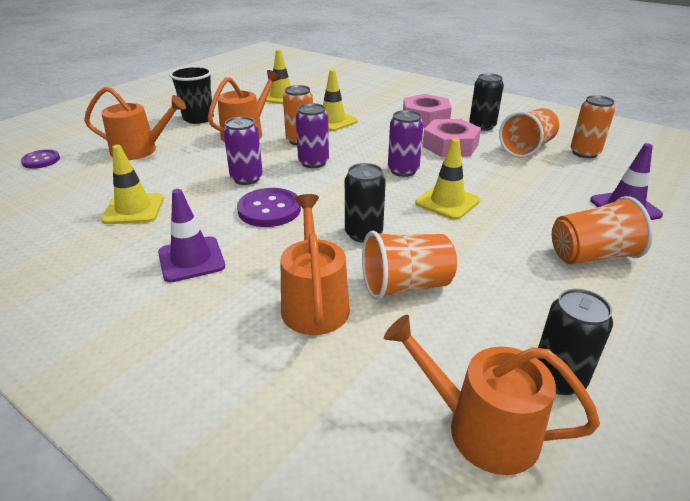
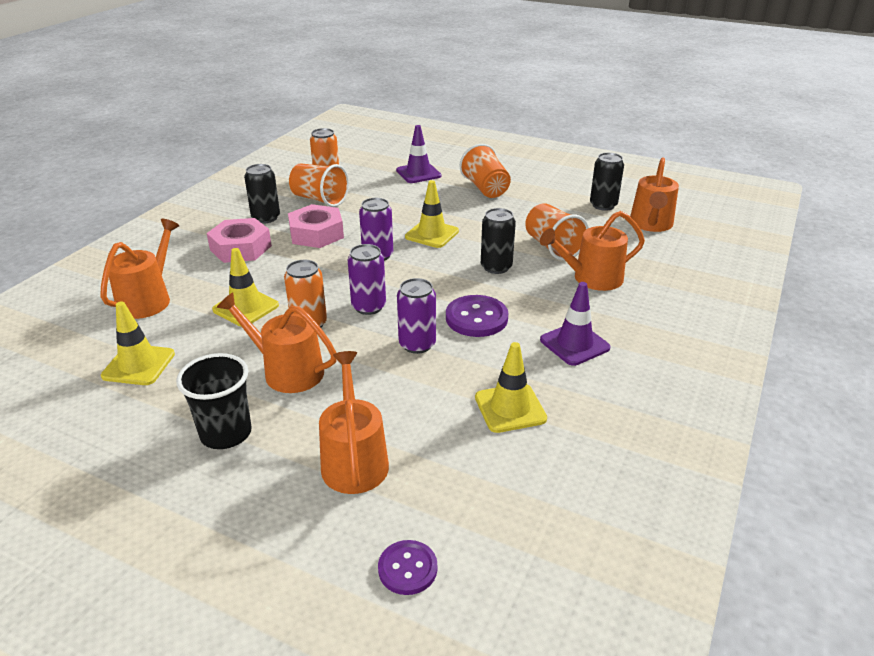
camera: 100 degrees left, 0 degrees up
none -> orange watering can [100,219,180,319]

